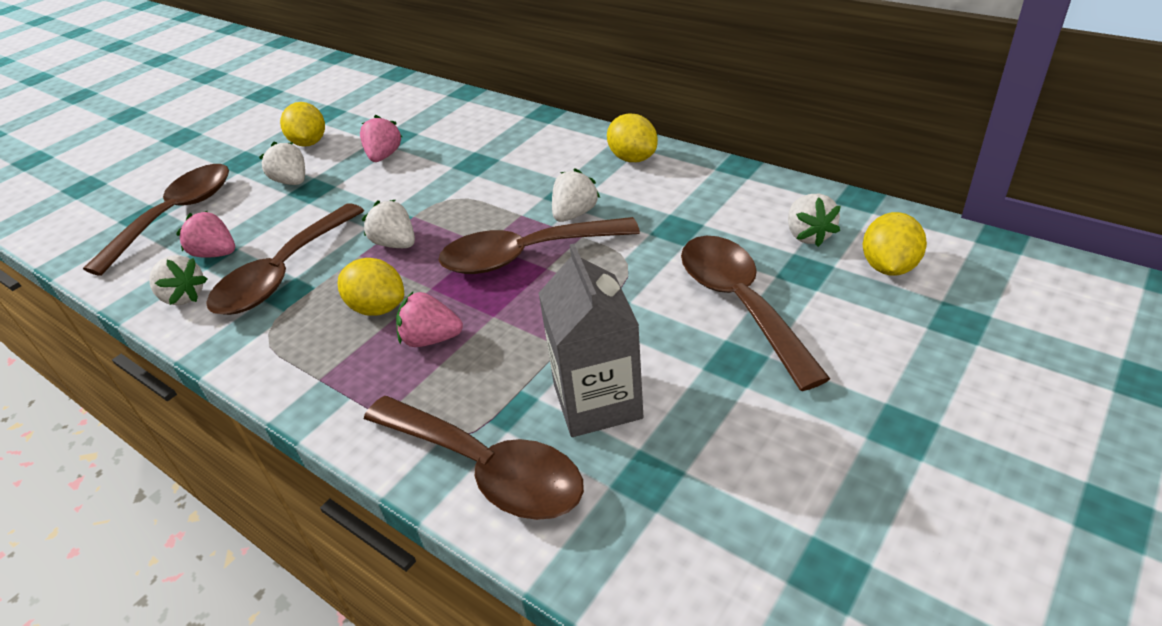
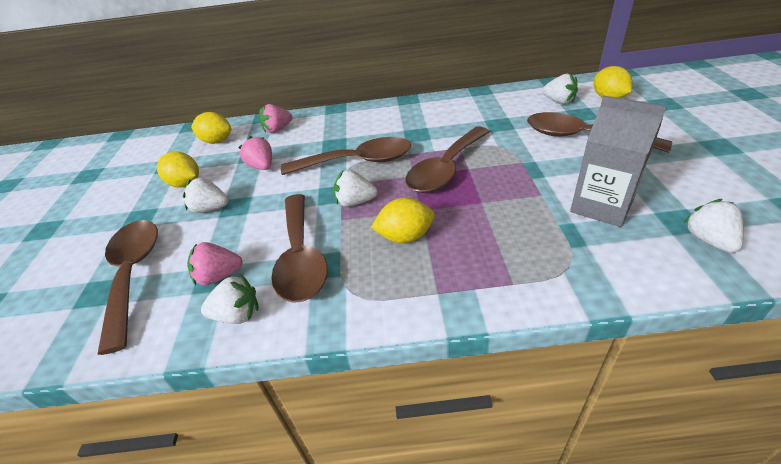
camera: 40 degrees left, 0 degrees up
brown spoon [364,396,584,520] -> brown spoon moved to [281,137,411,175]
pink strawberry [396,292,463,347] -> pink strawberry moved to [259,104,292,133]
white strawberry [552,168,600,222] -> white strawberry moved to [684,199,744,253]
yellow lemon [607,114,658,162] -> yellow lemon moved to [191,112,232,144]

